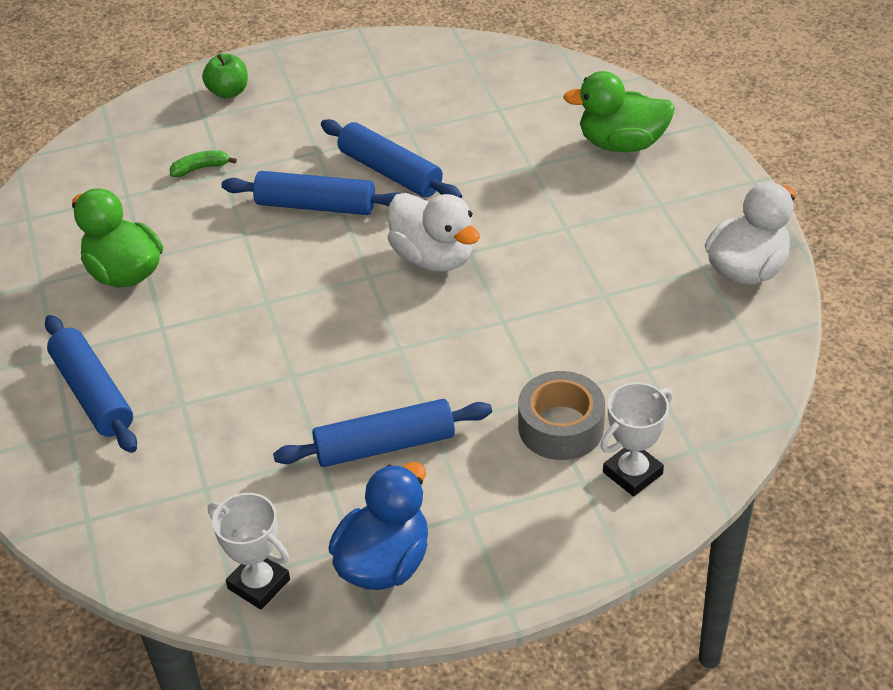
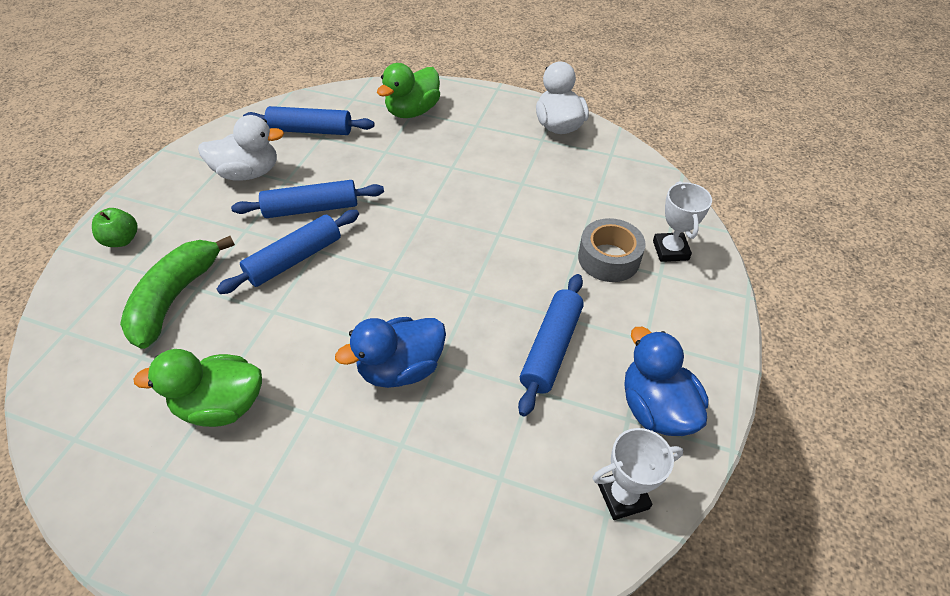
camera: 55 degrees left, 5 degrees up
blue rolling pin [45,315,137,453] -> blue rolling pin moved to [243,106,375,135]
green banana [170,150,237,177] -> green banana [120,236,235,349], size x2.41
white duck [388,193,480,272] -> white duck moved to [198,115,284,181]
none -> blue duck [335,317,446,388]

